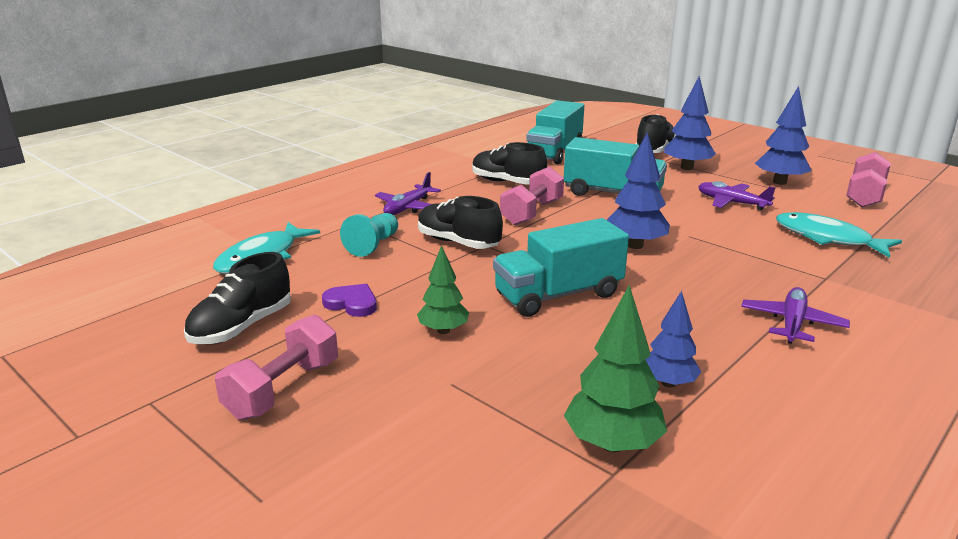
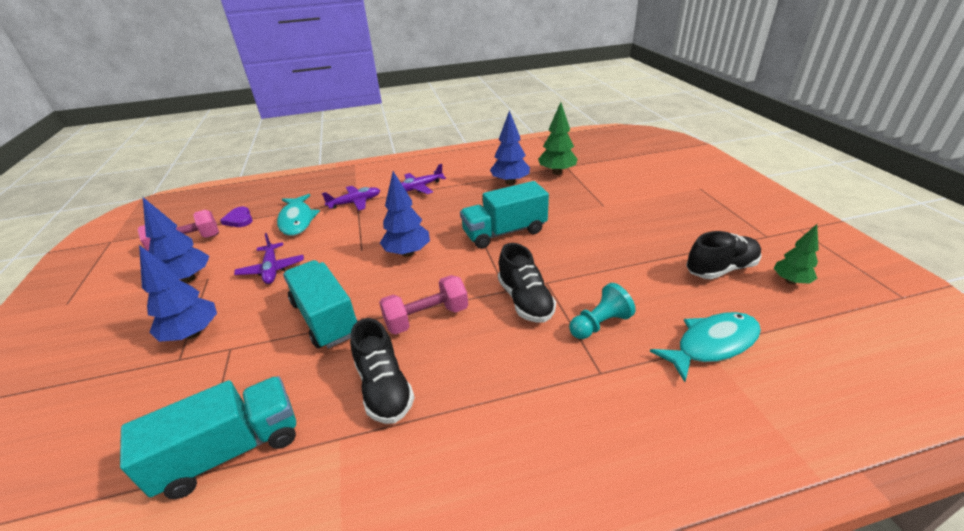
camera: 145 degrees left, 10 degrees up
pink dumbbell [215,314,338,420] -> none
purple heart [322,284,377,317] -> purple heart moved to [220,207,253,227]
purple plane [375,172,441,215] -> purple plane moved to [322,186,380,211]
green tree [417,245,469,334] -> green tree moved to [774,224,819,284]
turquoise truck [493,218,629,317] -> turquoise truck turned 150 degrees clockwise [460,181,549,249]
black shoe [636,114,676,153] -> none
blue tree [645,291,702,388] -> blue tree [490,110,530,185], size x1.53

